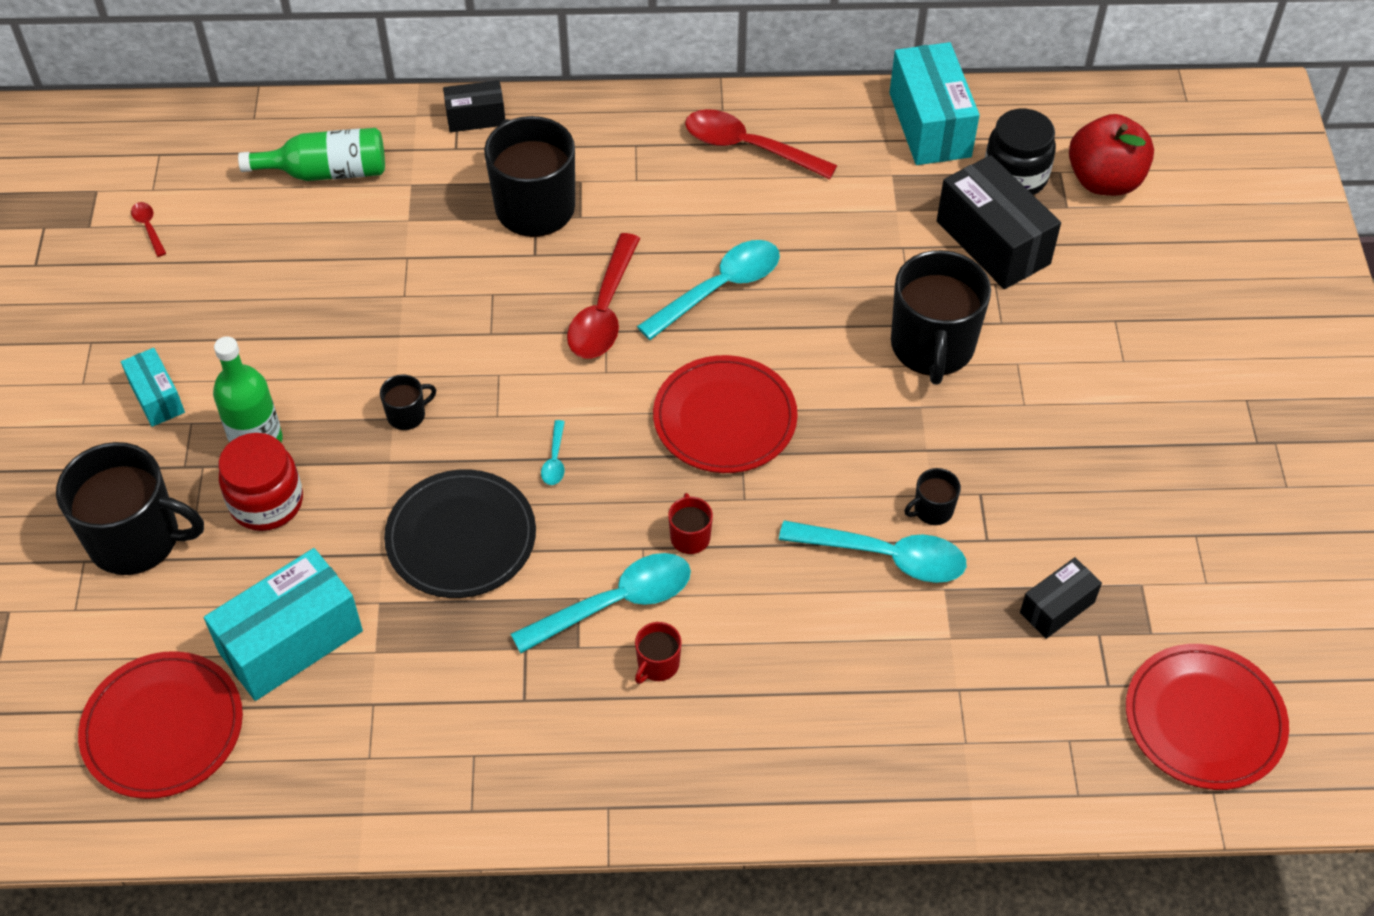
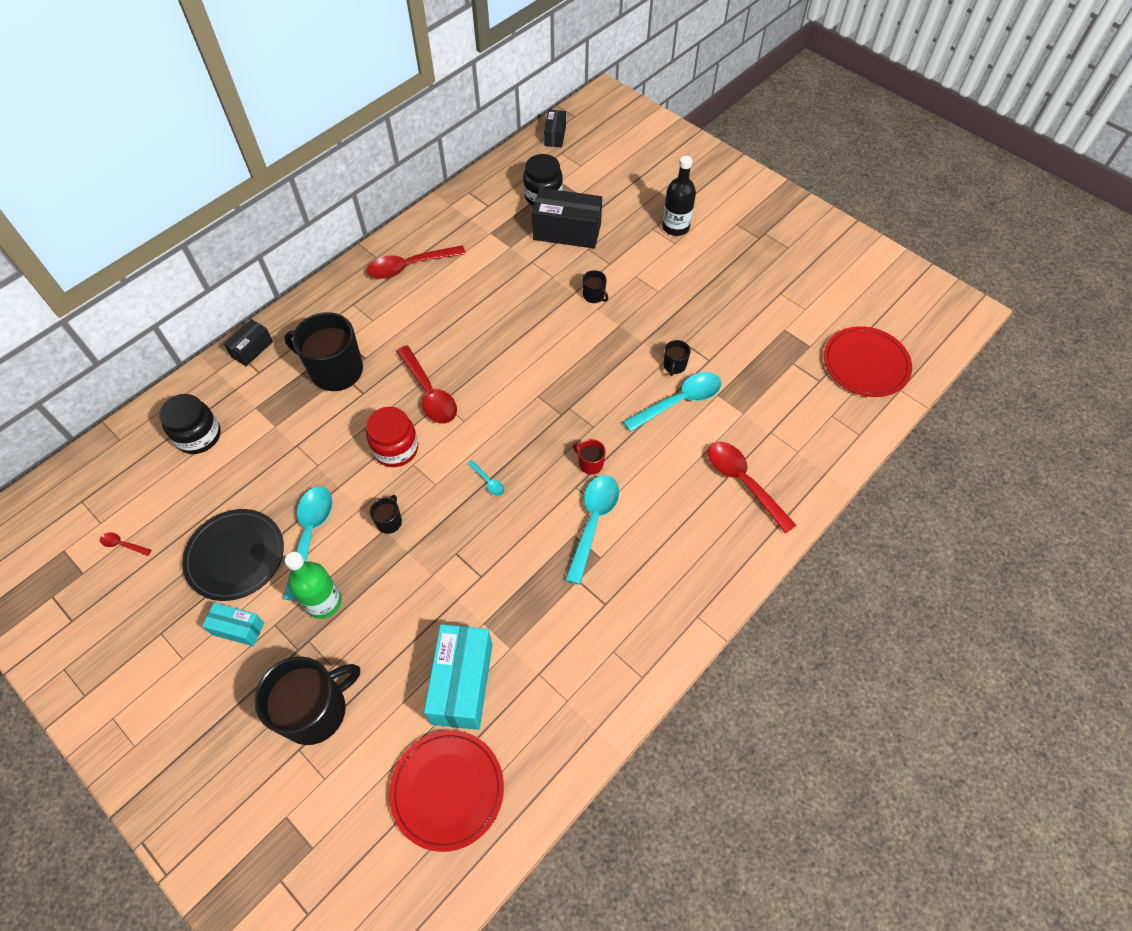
camera: 45 degrees left, 5 degrees up
red jar [219,433,303,531] -> red jar moved to [366,407,418,467]
green bottle [238,128,385,181] -> black jar [159,394,221,454]
black plate [384,469,536,598] -> black plate moved to [182,509,284,601]
red mug [635,622,682,684] -> none
turquoise spoon [637,240,780,340] -> turquoise spoon moved to [283,487,333,601]
red plate [653,355,798,473] -> none
turquoise box [889,42,980,165] -> none
black mug [891,250,991,384] -> black mug [582,270,608,303], size x0.44
black box [1020,557,1102,639] -> black box moved to [544,110,566,148]
red apple [1069,114,1154,196] -> none
none -> black bottle [662,156,696,236]
none -> red spoon [708,442,797,534]

